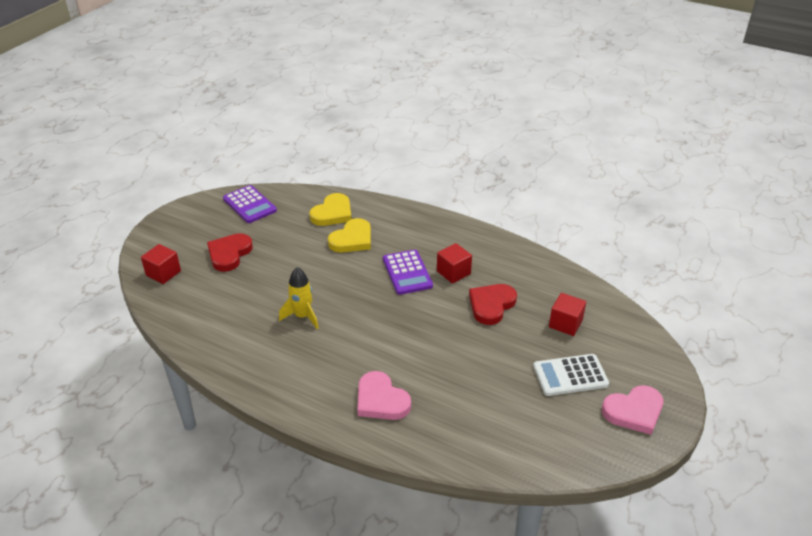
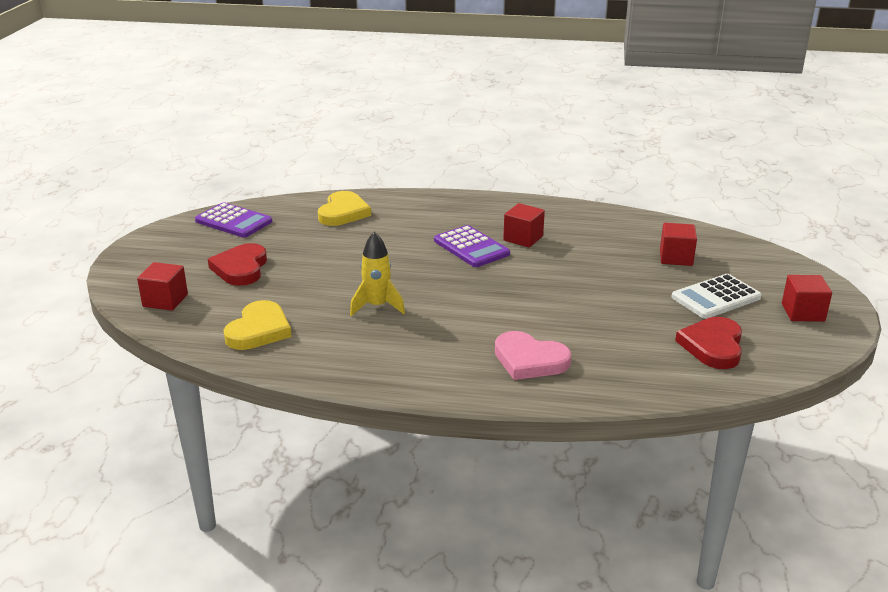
camera: 20 degrees left, 10 degrees down
yellow heart [328,218,371,253] -> yellow heart moved to [224,300,292,350]
red heart [469,284,517,325] -> red heart moved to [675,317,742,369]
pink heart [602,385,663,435] -> red cube [782,275,832,322]

